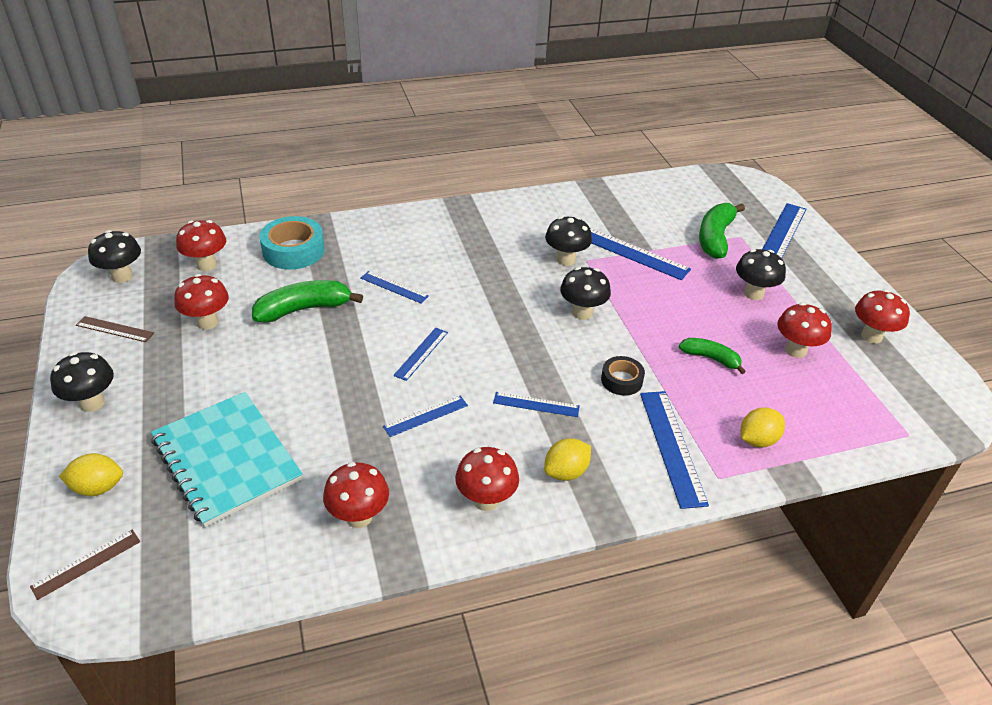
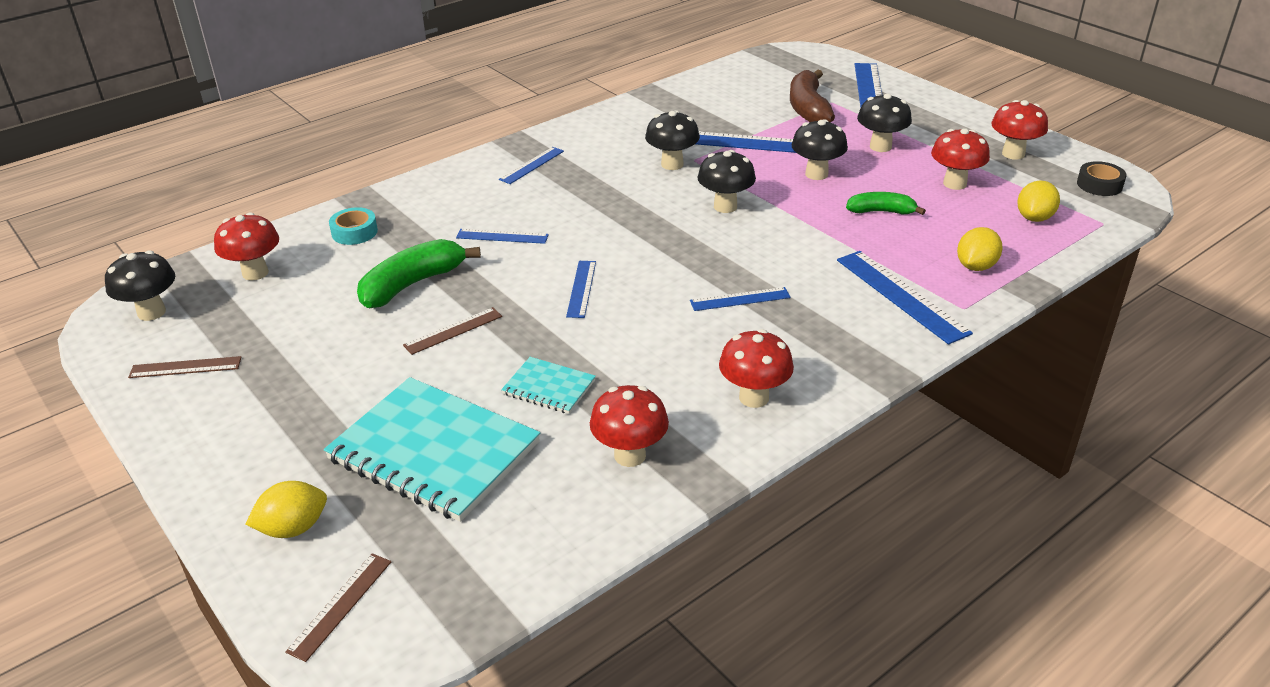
camera: 20 degrees left, 5 degrees down
black mushroom [50,352,114,412] -> black mushroom moved to [791,119,848,180]
red mushroom [174,274,229,330] -> none
turquoise tape [259,216,325,270] -> turquoise tape [329,207,378,245], size x0.58
blue ruler [383,396,468,437] -> blue ruler moved to [499,147,564,184]
yellow lemon [544,438,591,481] -> yellow lemon moved to [1017,180,1060,222]
black tape [601,356,645,396] -> black tape moved to [1077,161,1127,196]
green banana [699,203,745,259] -> brown banana [790,70,835,122]
none -> brown ruler [403,307,502,355]
none -> turquoise notebook [501,357,596,414]

